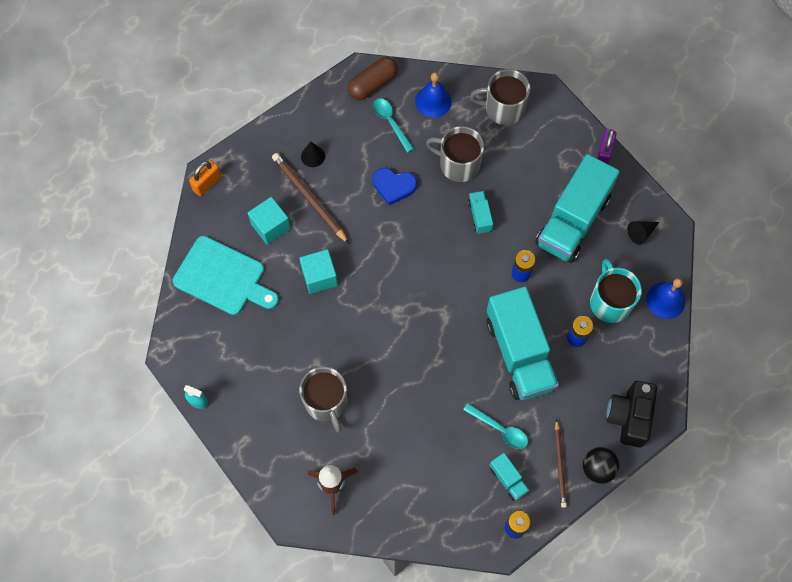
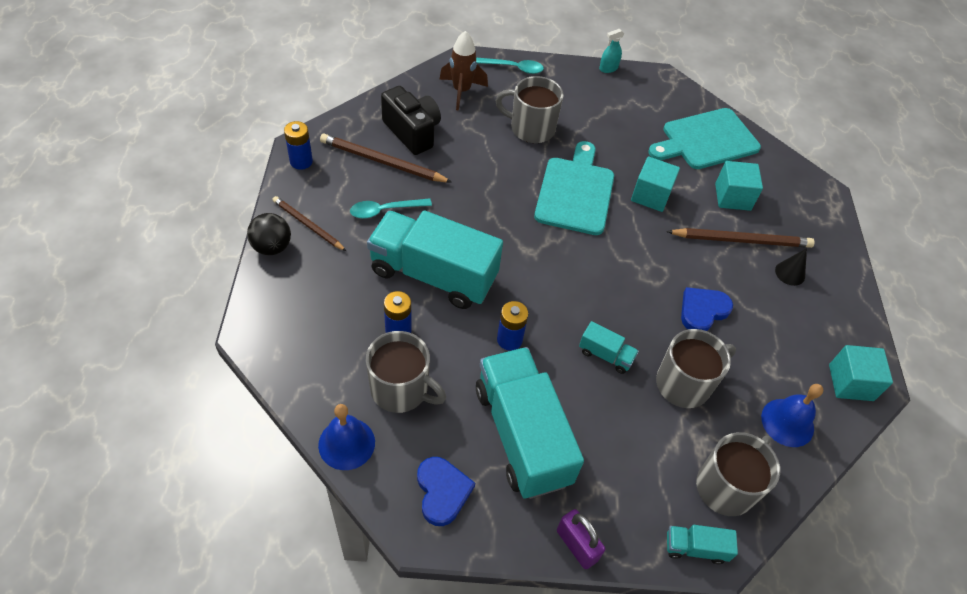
camera: 125 degrees right, 15 degrees down
orange padlock [189,160,221,196] -> none
brown capsule [347,57,398,100] -> turquoise cube [829,345,893,401]
turquoise spoon [373,98,414,153] -> turquoise spoon moved to [476,57,544,74]
turquoise truck [489,453,529,501] -> turquoise truck moved to [667,525,738,564]
turquoise mug [590,259,642,323] -> grey mug [366,331,446,413]
black camera [606,381,657,448] -> black camera moved to [381,86,441,155]
black cone [627,221,659,245] -> blue heart [417,457,475,526]
none -> brown pencil [320,134,452,183]
none -> turquoise cutting board [534,141,614,235]

